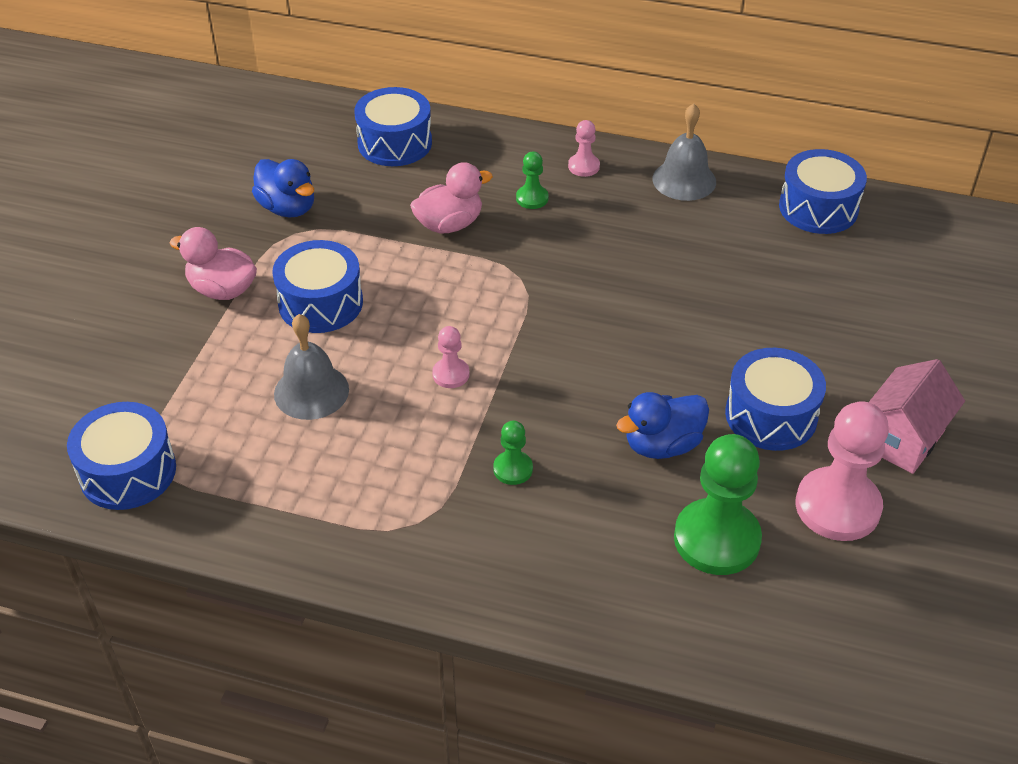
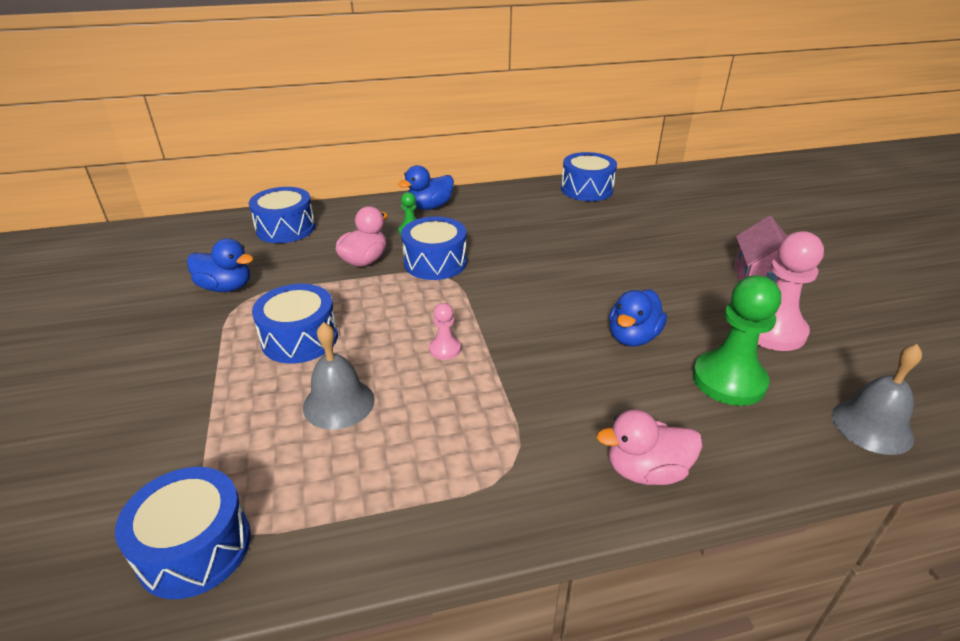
camera: 30 degrees left, 10 degrees down
pink duck [170,227,257,300] -> pink duck moved to [597,410,702,485]
green pawn [493,420,533,485] -> none
pink pawn [568,120,600,177] -> blue duck [398,165,454,210]
grey bell [653,103,716,201] -> grey bell moved to [832,344,922,455]
blue drum [725,348,826,451] -> blue drum moved to [401,217,467,280]

